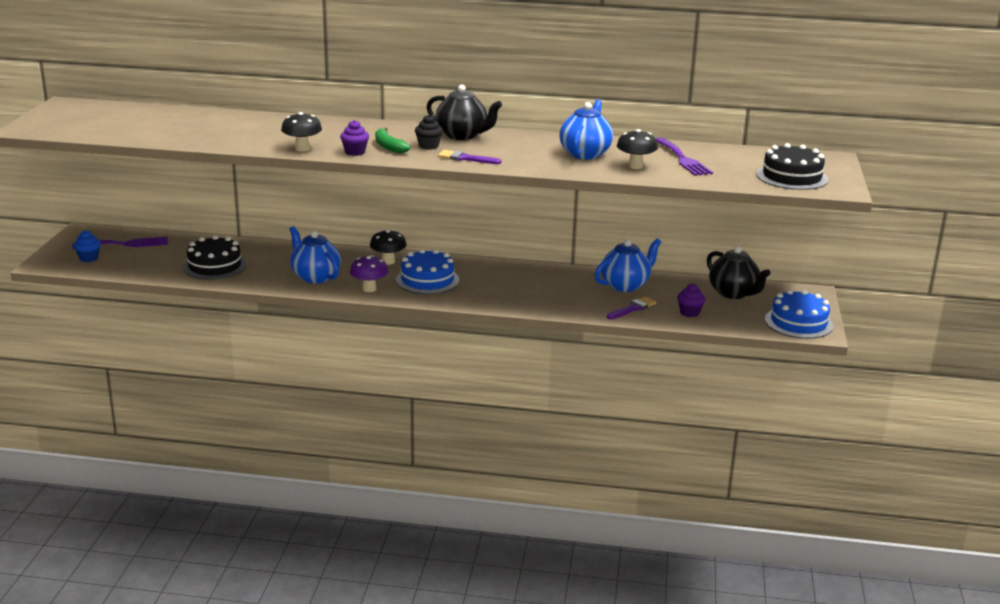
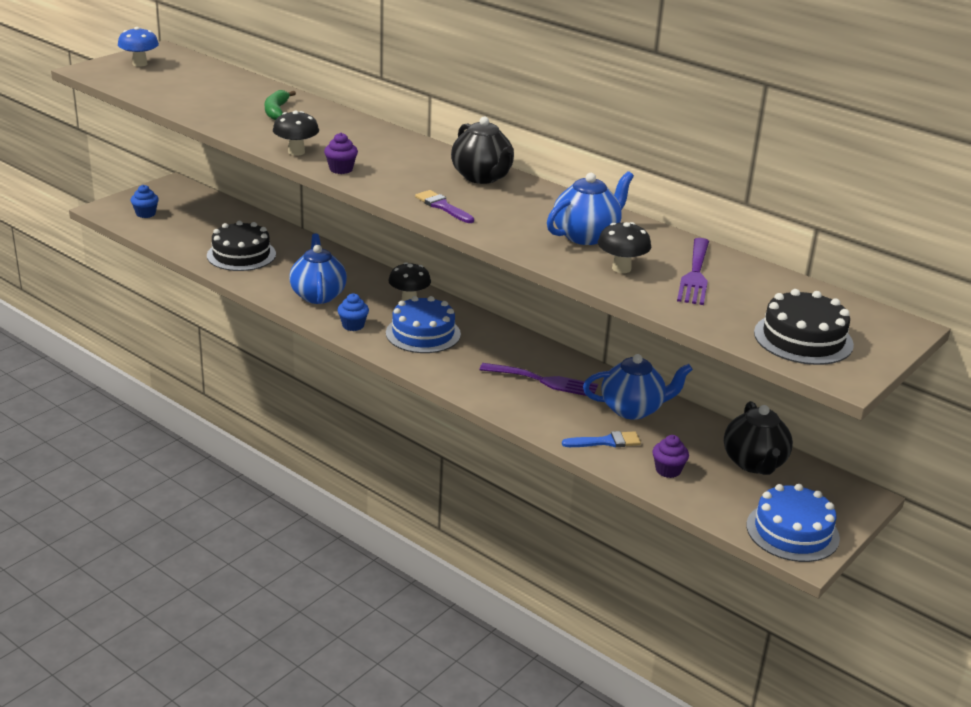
camera: 30 degrees right, 5 degrees up
purple fork [72,237,168,249] -> purple fork moved to [479,363,598,396]
purple mushroom [350,255,388,292] -> blue cupcake [338,293,369,331]
green banana [375,128,411,153] -> green banana moved to [265,90,296,120]
black cupcake [415,114,443,149] -> none
purple brush [607,297,656,319] -> blue brush [562,431,641,447]
none -> blue mushroom [118,27,159,67]

